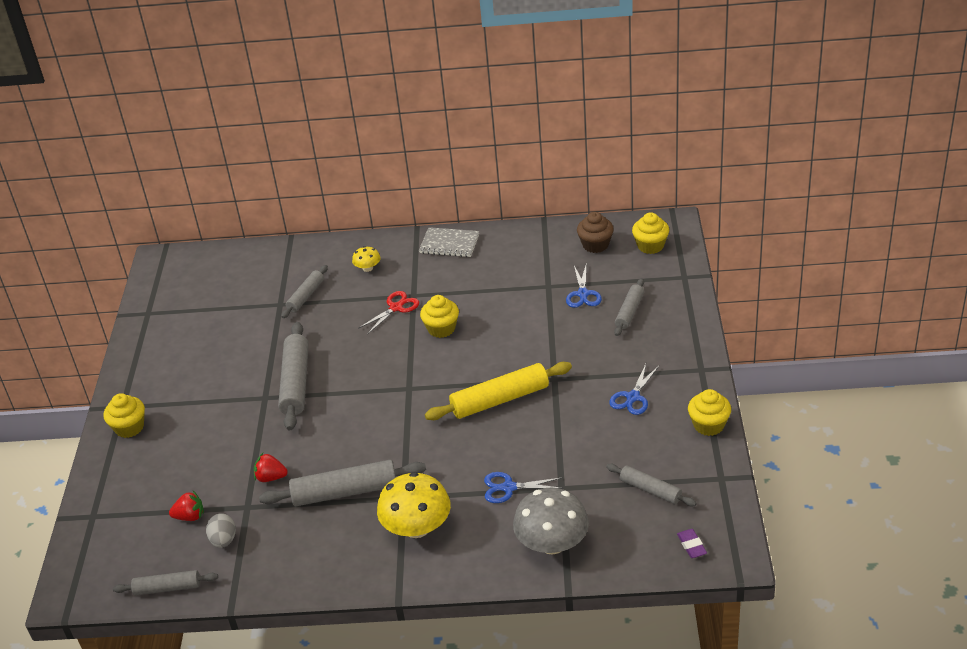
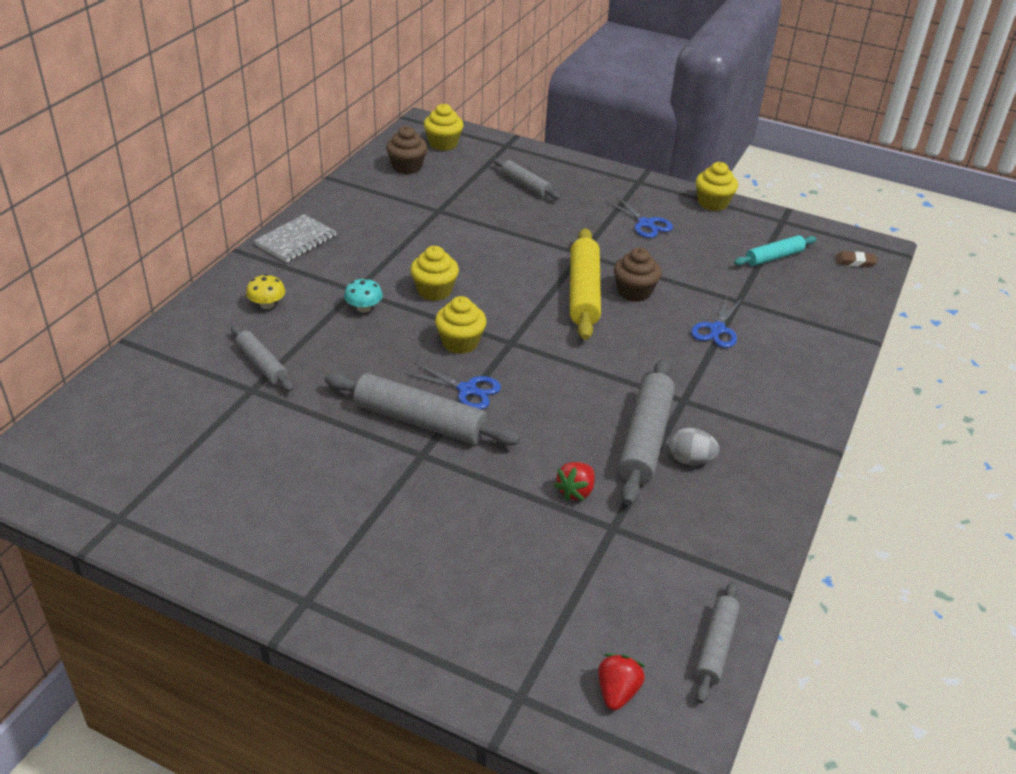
camera: 70 degrees left, 0 degrees up
yellow cupcake [103,393,145,438] -> yellow cupcake moved to [435,296,487,354]
red strawberry [169,491,204,521] -> red strawberry moved to [598,654,645,711]
grey egg [206,513,236,548] -> grey egg moved to [669,428,720,465]
red scissors [358,291,419,335] -> turquoise mushroom [344,278,383,313]
yellow mushroom [377,472,451,538] -> none
grey mushroom [513,488,589,554] -> none
blue scissors [566,266,602,308] -> blue scissors moved to [405,362,501,409]
grey rolling pin [606,464,697,506] -> turquoise rolling pin [734,235,816,266]
purple eraser [677,529,707,558] -> brown eraser [836,251,877,267]
none -> brown cupcake [614,248,661,302]

